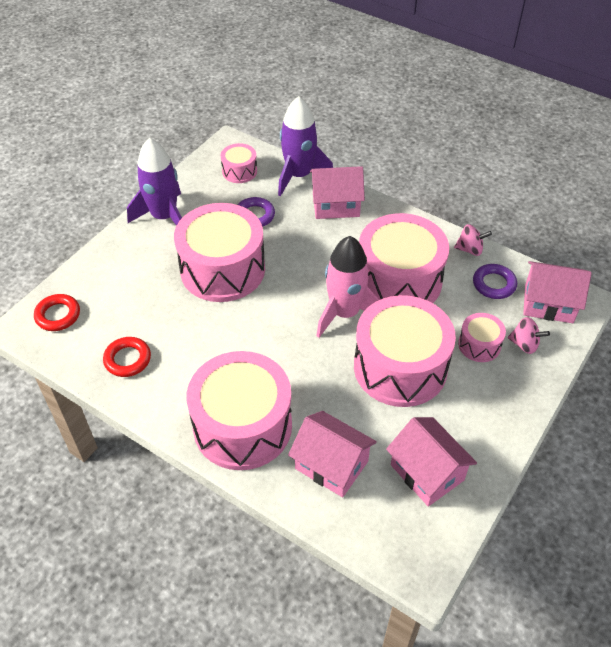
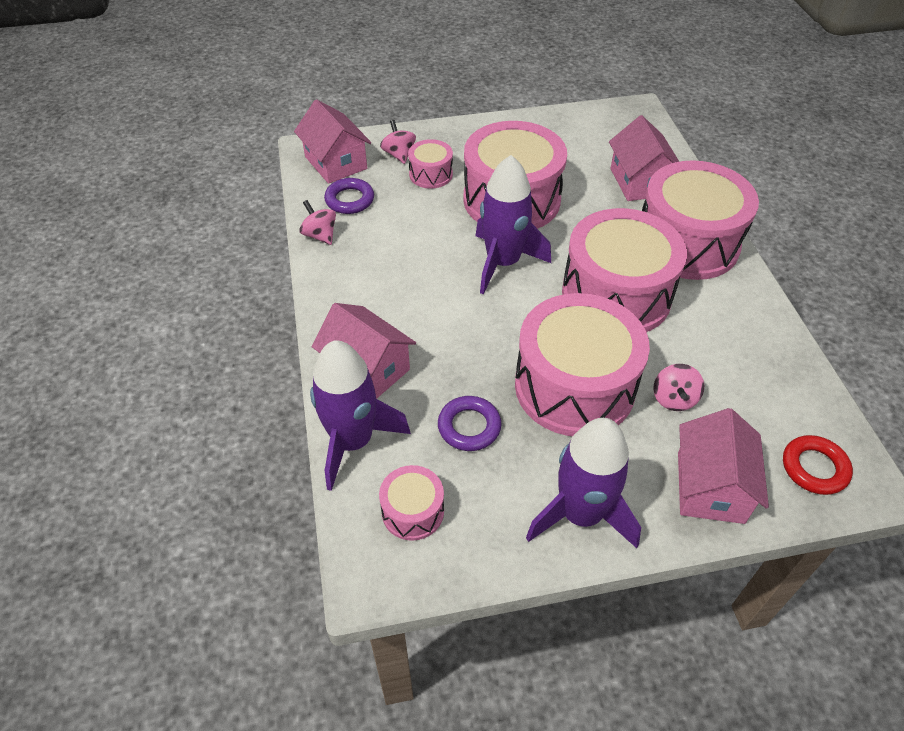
camera: 135 degrees left, 0 degrees up
red ring [103,337,151,377] -> none
pink rocket [317,236,379,338] -> purple rocket [475,155,551,295]
pink drum [359,213,449,303] -> pink drum moved to [562,208,687,332]
pink house [386,417,477,507] -> pink house moved to [678,408,769,524]
none -> pink spinning top [653,364,704,411]

